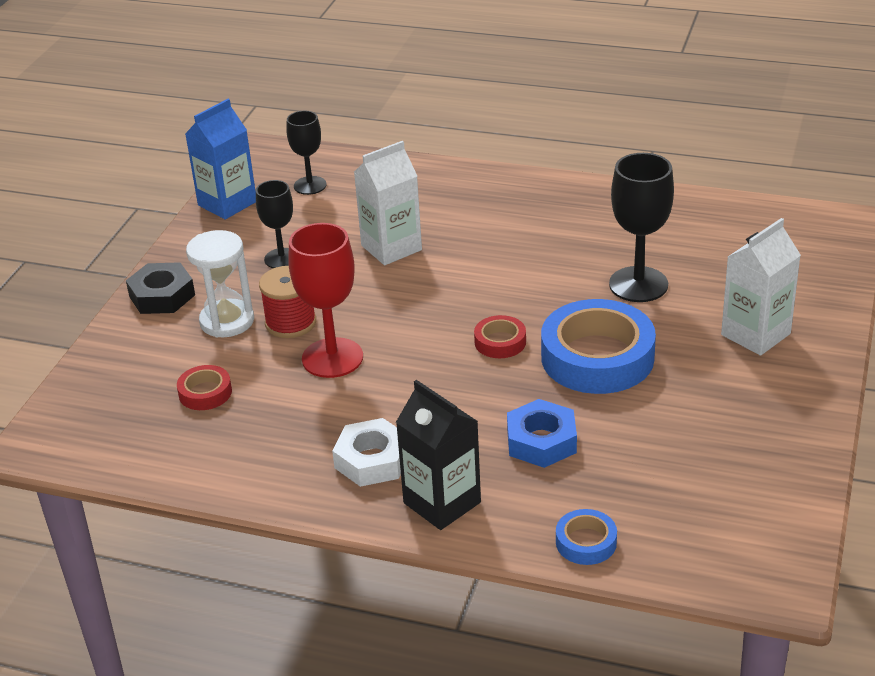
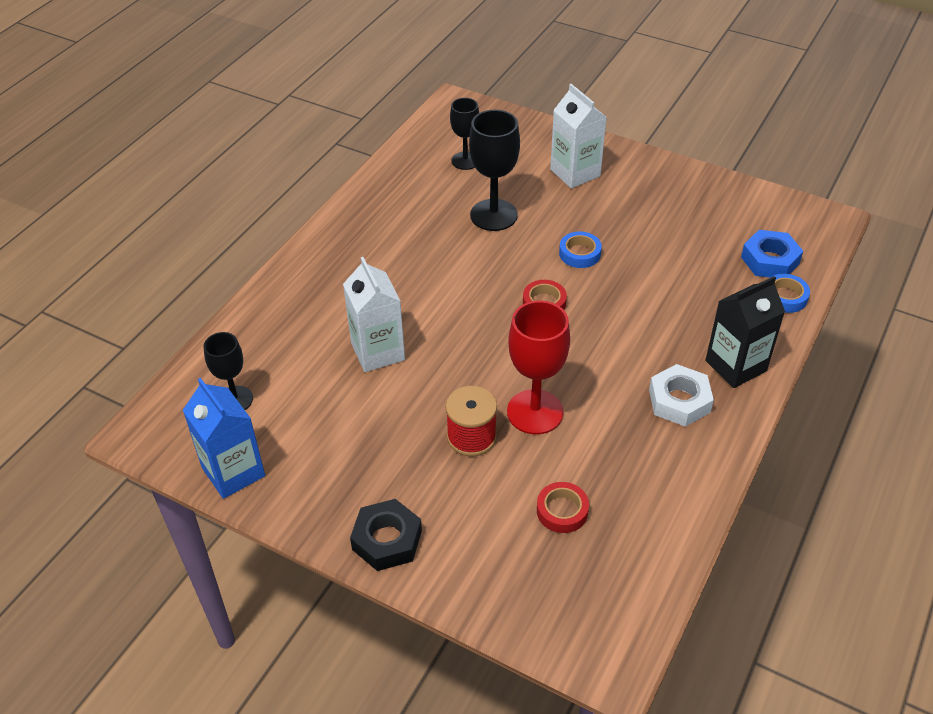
camera: 80 degrees left, 10 degrees up
white hourglass [186,230,254,338] -> none
black goblet [256,180,293,268] -> black goblet moved to [450,98,479,170]
blue nut [507,399,577,468] -> blue nut moved to [741,230,803,278]
blue tape [541,299,656,394] -> blue tape [559,232,602,268], size x0.47

